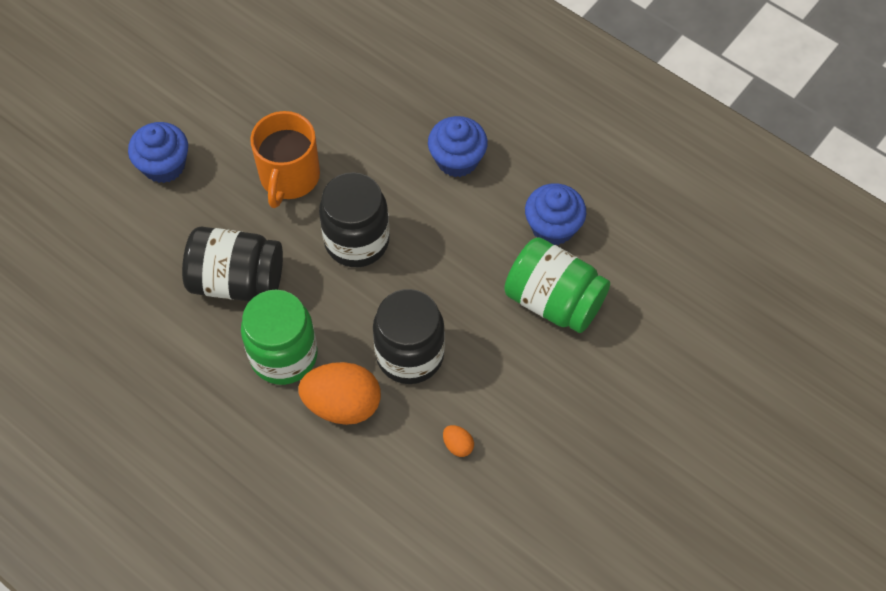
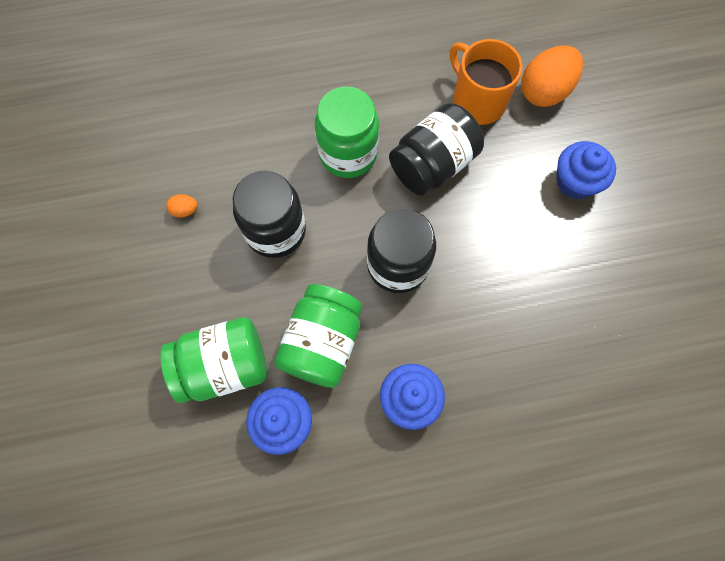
camera: 130 degrees right, 10 degrees up
orange mug [250,111,320,208] -> orange mug moved to [450,39,523,125]
orange egg [298,362,381,425] -> orange egg moved to [521,45,583,107]
none -> green jar [274,284,362,388]

